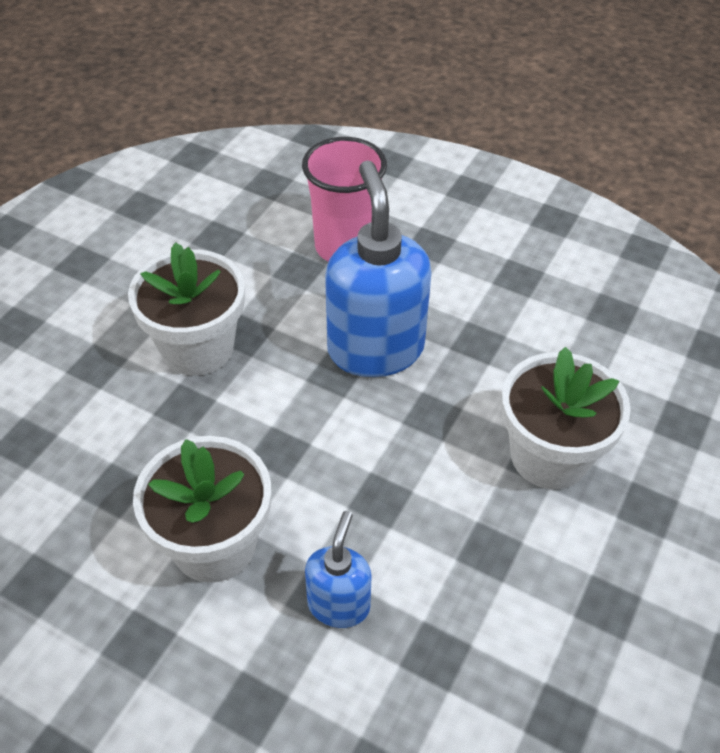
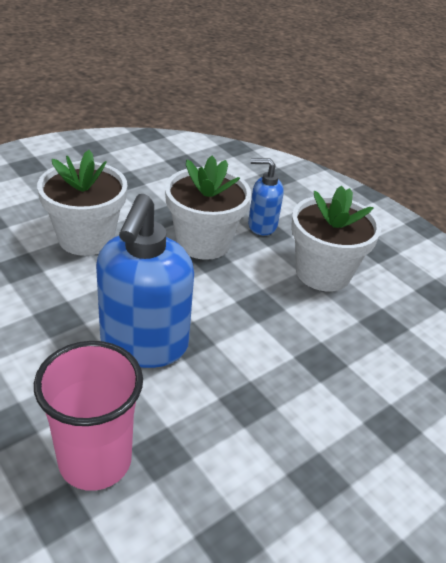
camera: 160 degrees left, 10 degrees down
white flower pot [128,242,245,376] -> white flower pot moved to [165,156,251,260]
blue soap dispenser [305,511,372,628] -> blue soap dispenser turned 60 degrees clockwise [248,158,284,235]

